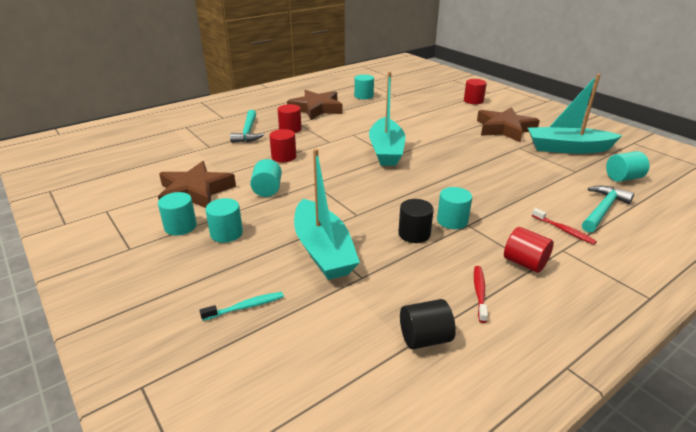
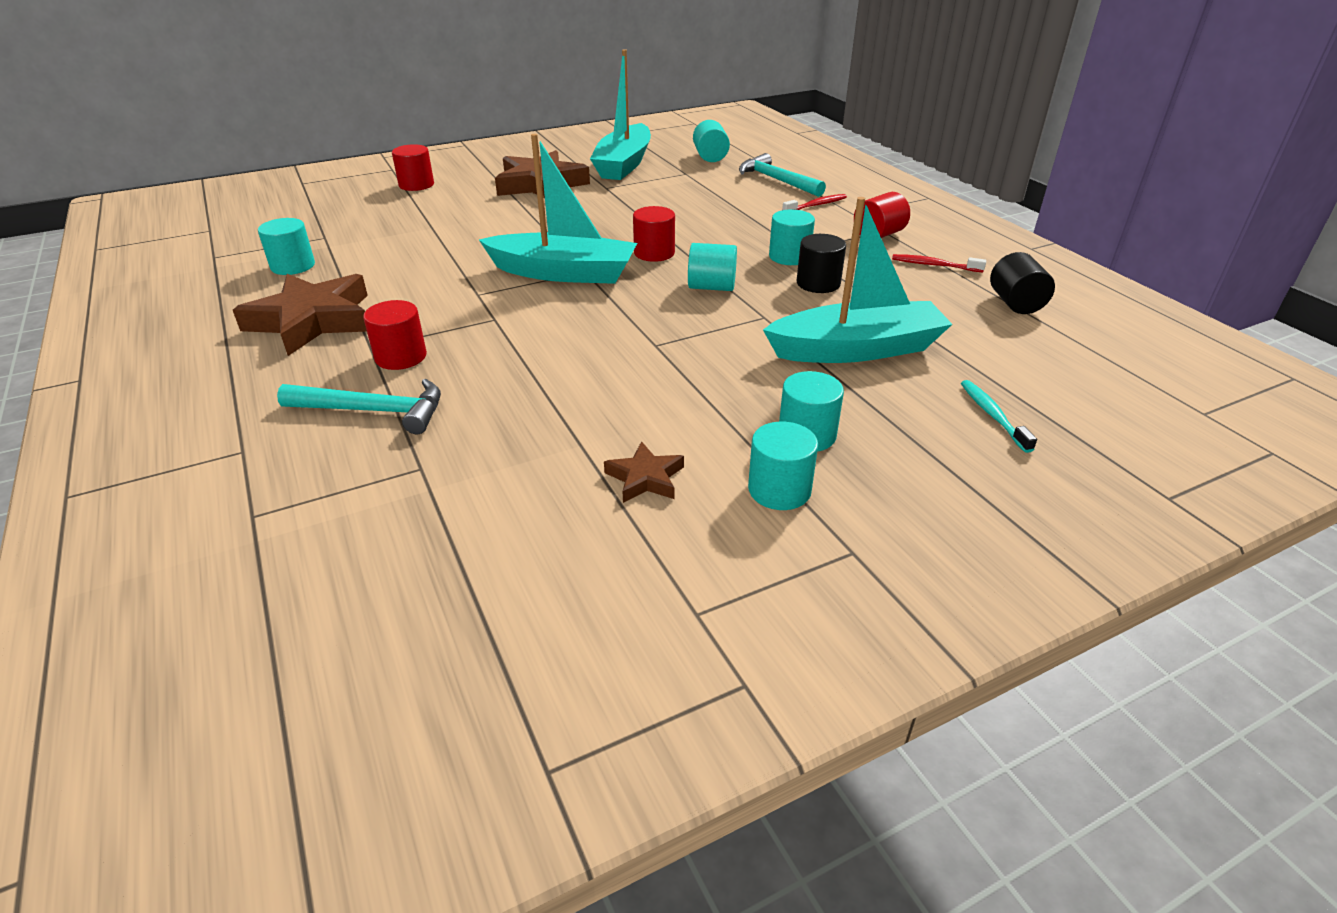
camera: 80 degrees left, 5 degrees up
brown star [158,161,236,208] -> brown star [604,441,684,503], size x0.48
turquoise cylinder [250,159,282,197] -> turquoise cylinder moved to [688,243,737,291]
red cylinder [269,129,296,162] -> red cylinder moved to [633,206,675,262]

